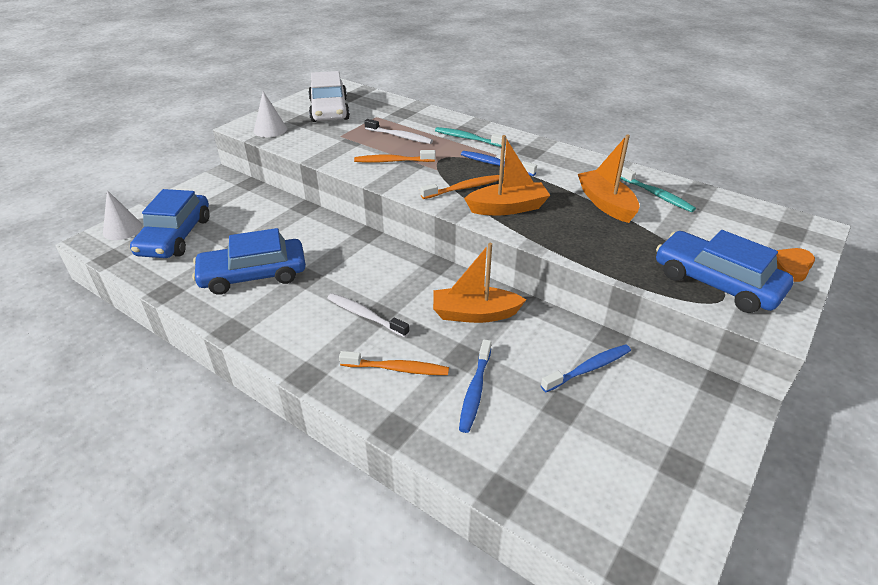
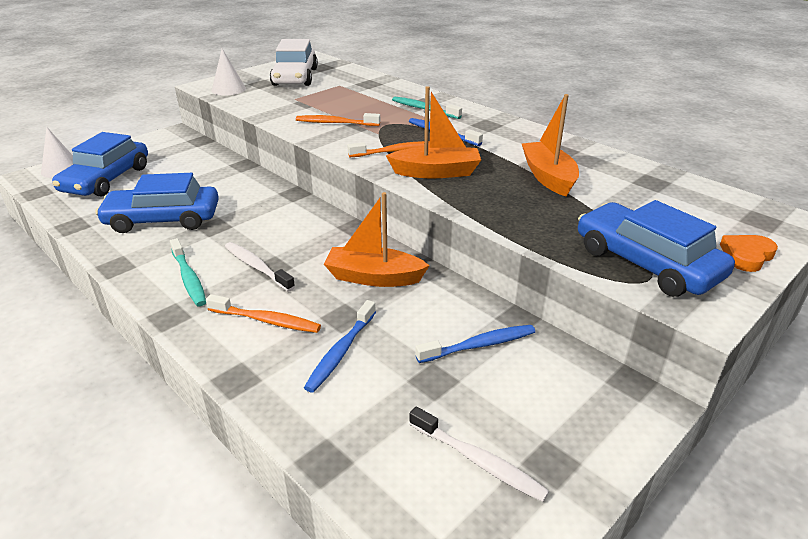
camera: 10 degrees right, 5 degrees down
white toothbrush [364,119,433,144] -> white toothbrush moved to [409,406,549,502]
turquoise toothbrush [620,167,696,212] -> turquoise toothbrush moved to [170,238,206,306]

